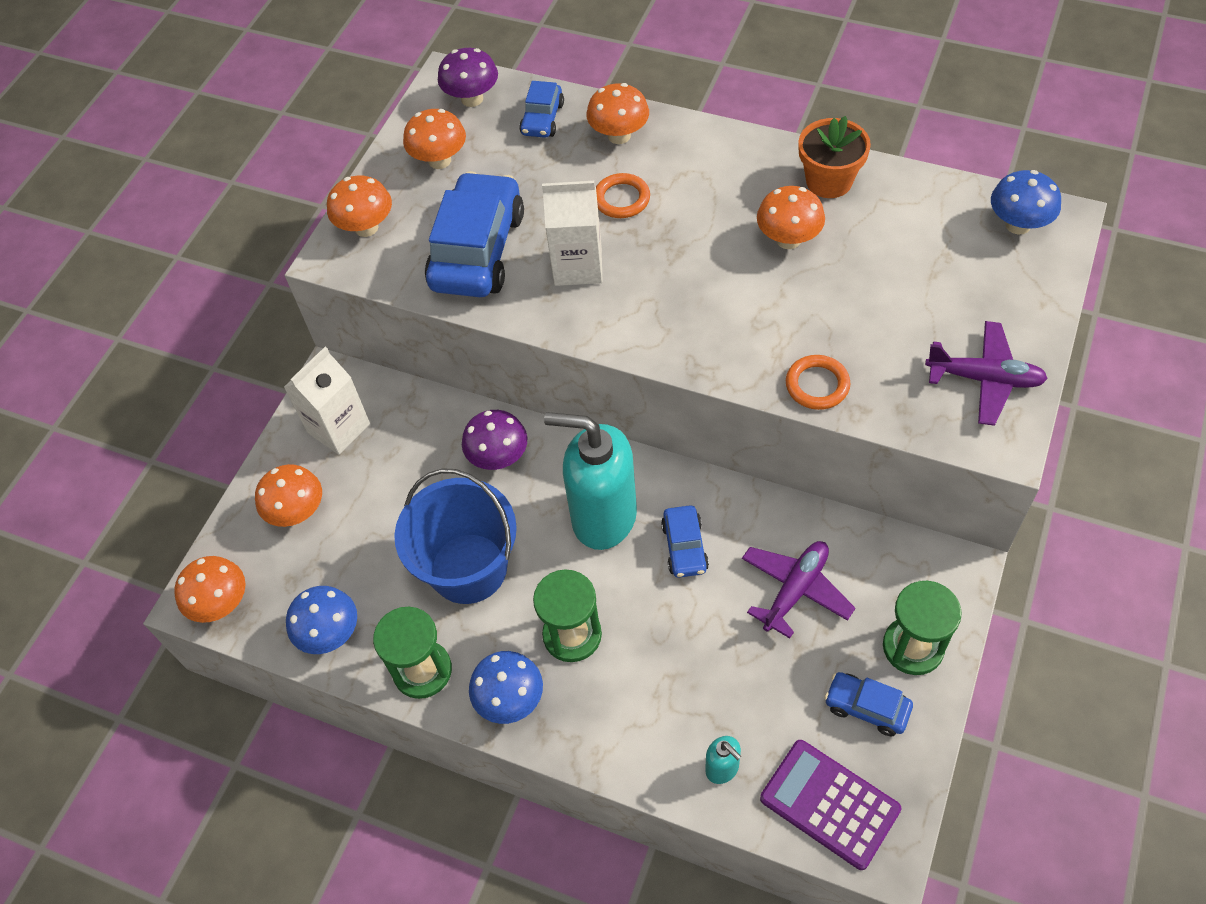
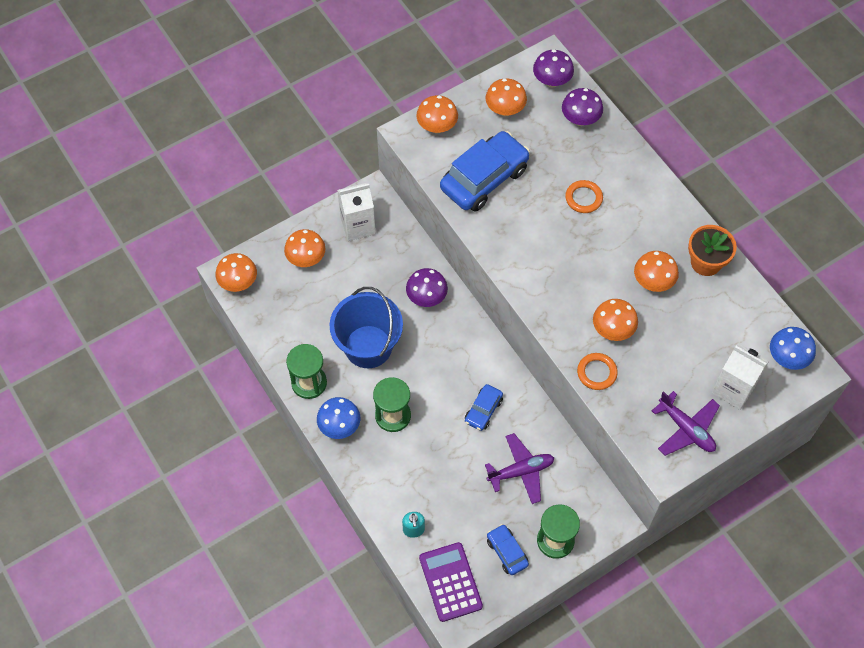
camera: 30 degrees right, 5 degrees up
blue mushroom [286,586,357,654] -> none
blue car [519,81,564,138] -> purple mushroom [562,88,603,126]
white carton [542,181,602,286] -> white carton moved to [712,344,769,410]
turquoise soap dispenser [544,412,637,550] -> none
orange mushroom [587,83,649,144] -> orange mushroom moved to [593,299,638,341]

